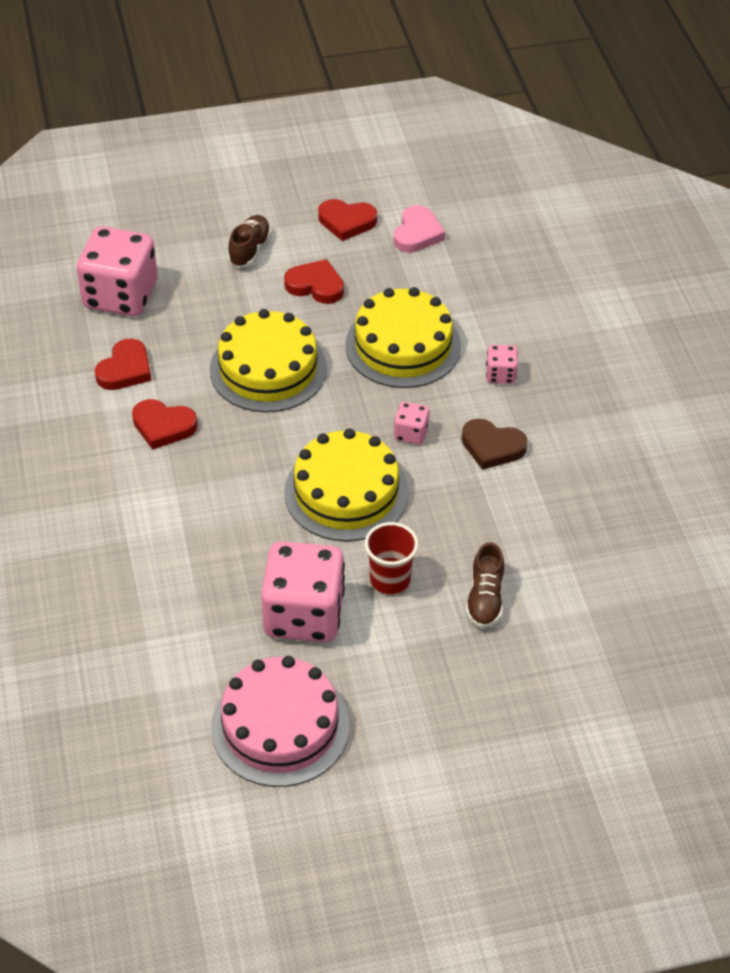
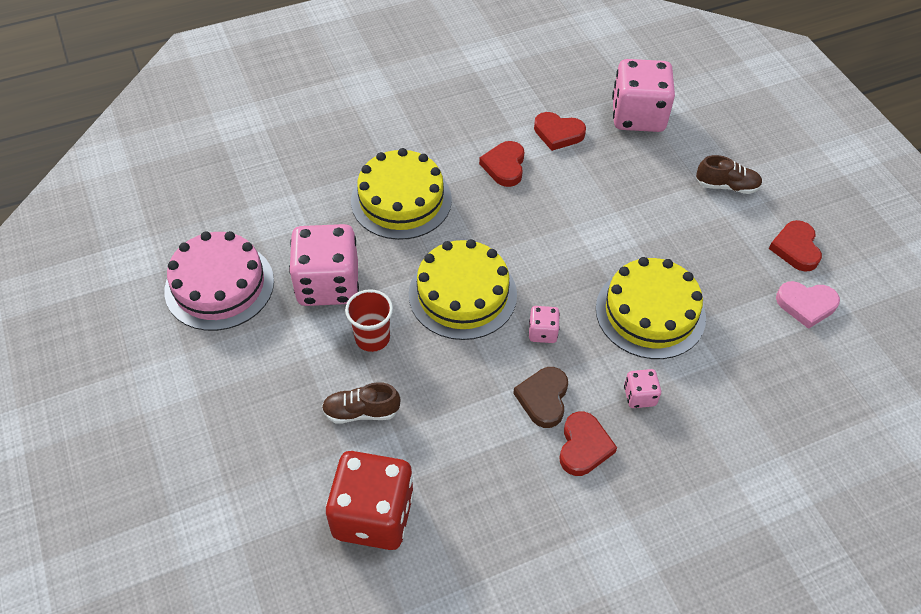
camera: 80 degrees right, 5 degrees up
yellow cake [210,309,327,412] -> yellow cake moved to [351,148,452,240]
red heart [284,259,344,304] -> red heart moved to [559,411,617,476]
none -> red dice [326,451,414,550]

